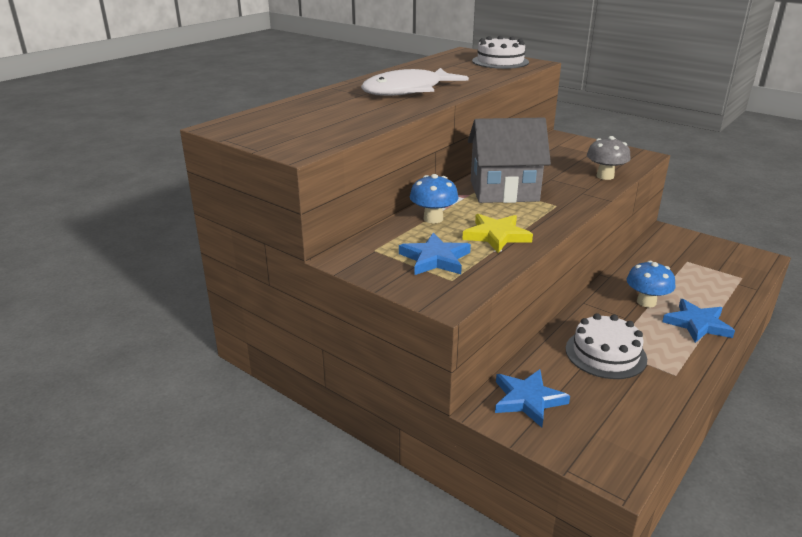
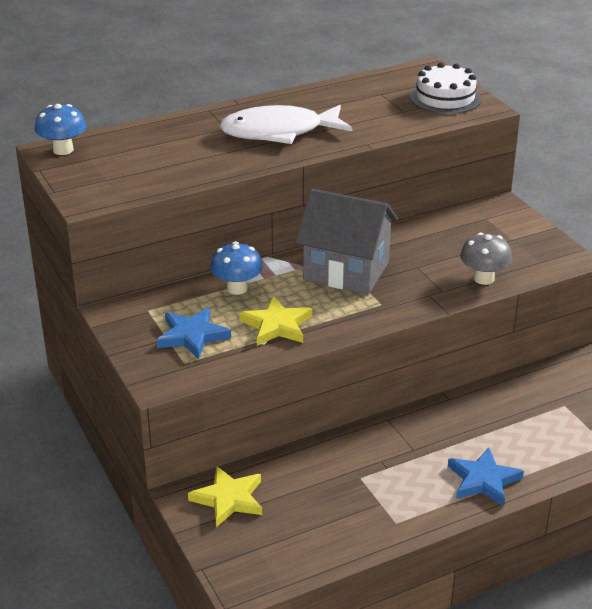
camera: 25 degrees right, 5 degrees up
blue star [495,369,570,428] -> yellow star [188,466,262,527]
white cake [566,313,647,379] -> none
blue mushroom [626,261,675,308] -> blue mushroom moved to [35,104,86,155]

